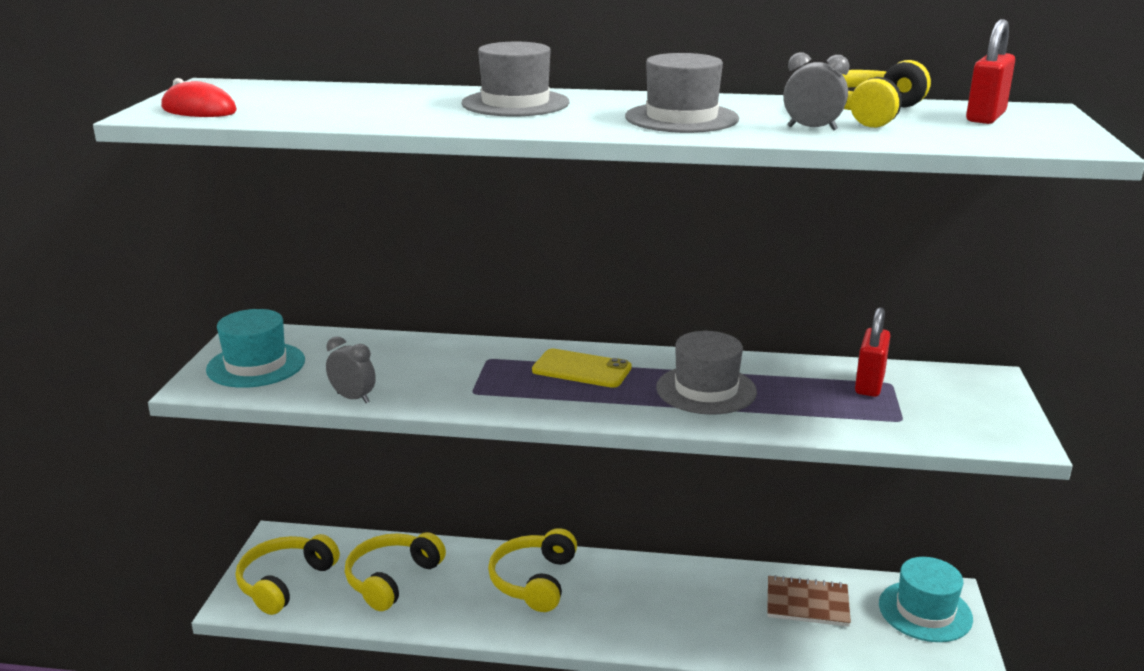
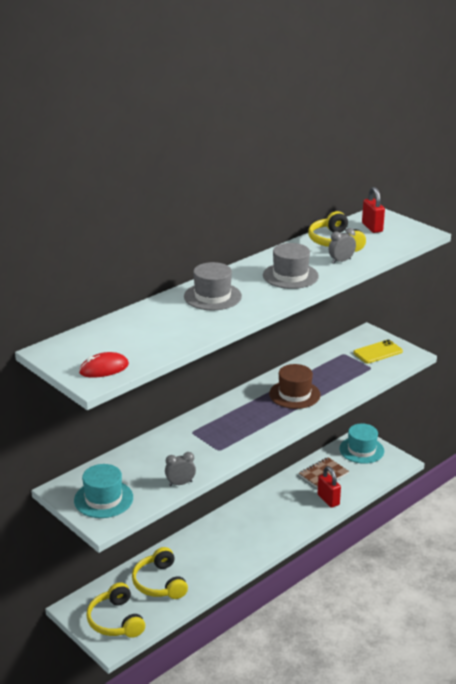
camera: 50 degrees left, 5 degrees up
yellow headphones [488,528,577,612] -> none
yellow phone [532,348,632,388] -> yellow phone moved to [353,340,403,363]
grey hat [656,331,757,415] -> brown hat [269,364,321,409]
red padlock [855,307,890,397] -> red padlock moved to [318,466,341,508]

